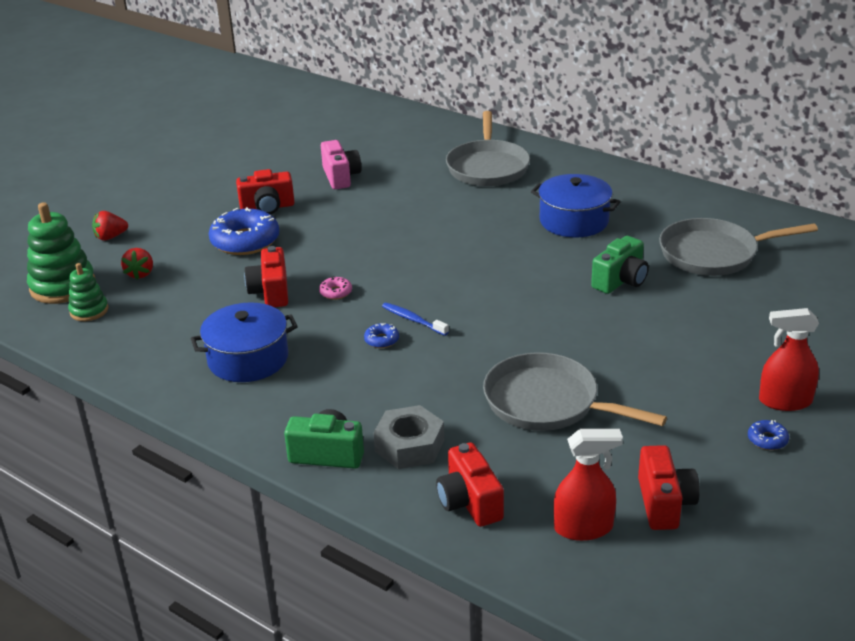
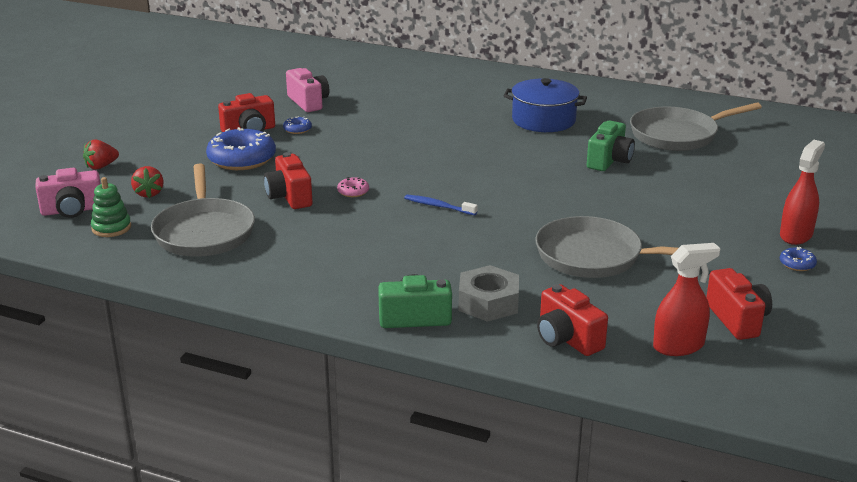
camera: 15 degrees left, 5 degrees down
green stacking toy [27,202,95,304] -> pink camera [36,168,101,218]
blue pot [191,302,298,382] -> none
blue donut [364,323,399,348] -> blue donut moved to [283,117,312,134]
grey pan [446,111,530,186] -> grey pan moved to [151,163,255,257]
red spray bottle [759,308,819,411] -> red spray bottle turned 135 degrees clockwise [780,140,825,245]

